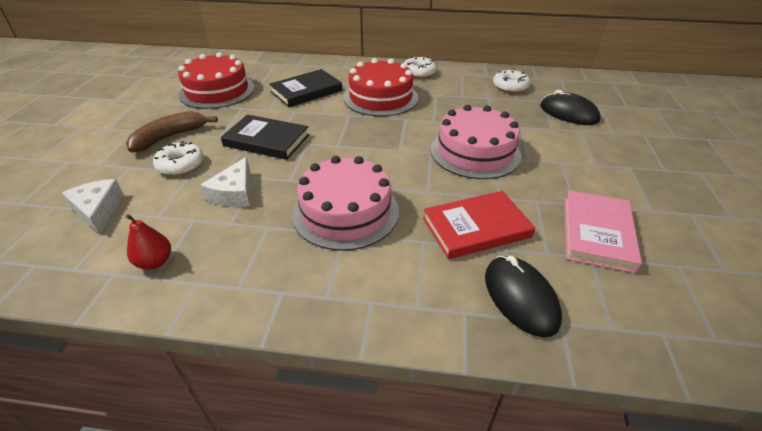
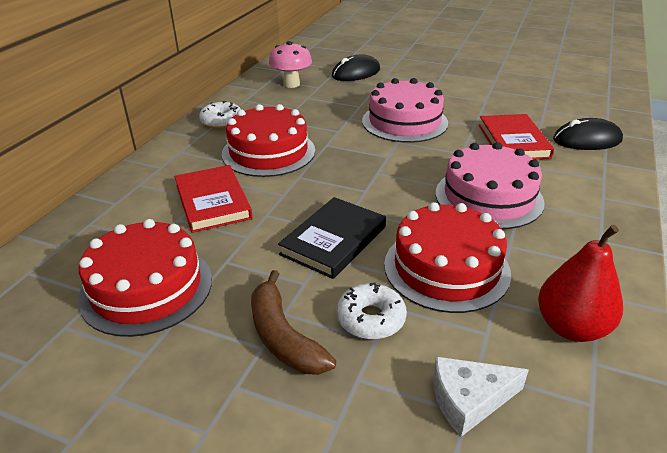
camera: 75 degrees left, 5 degrees down
red pear [125,214,171,270] -> red pear [538,225,623,342], size x1.66
white cheese [201,157,250,207] -> red cake [384,202,511,313]
black book [269,69,342,107] -> red book [175,165,252,233]
white donut [493,69,530,93] -> pink mushroom [269,41,312,88]
pink book [565,190,642,273] -> none

